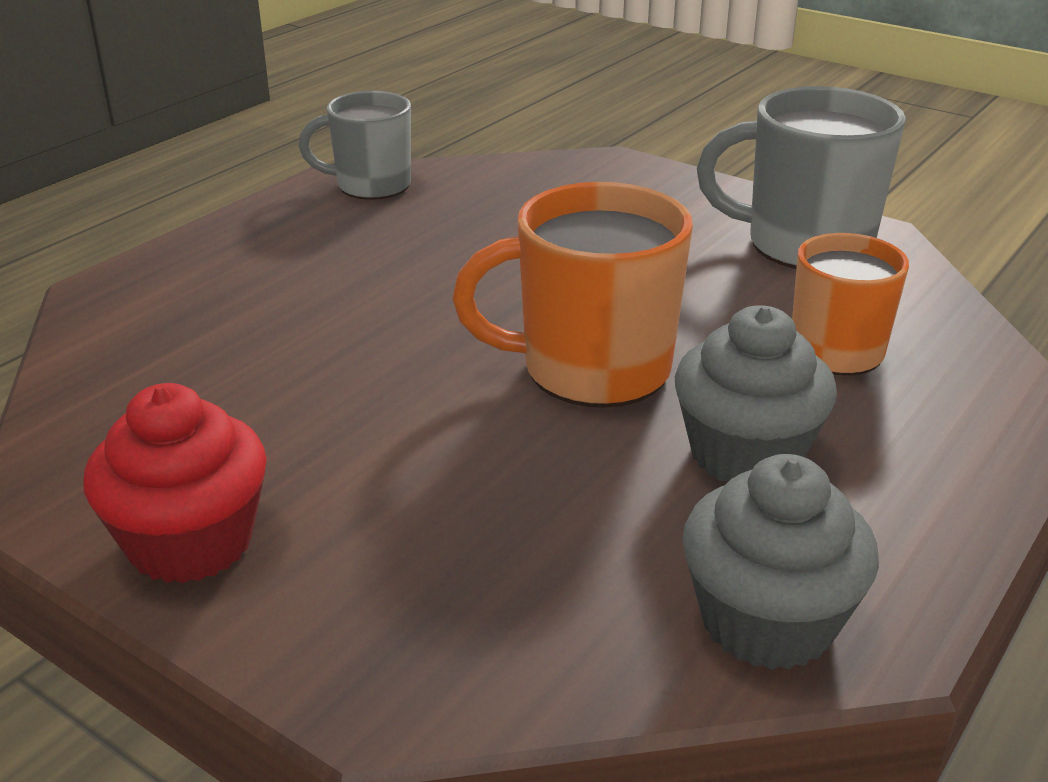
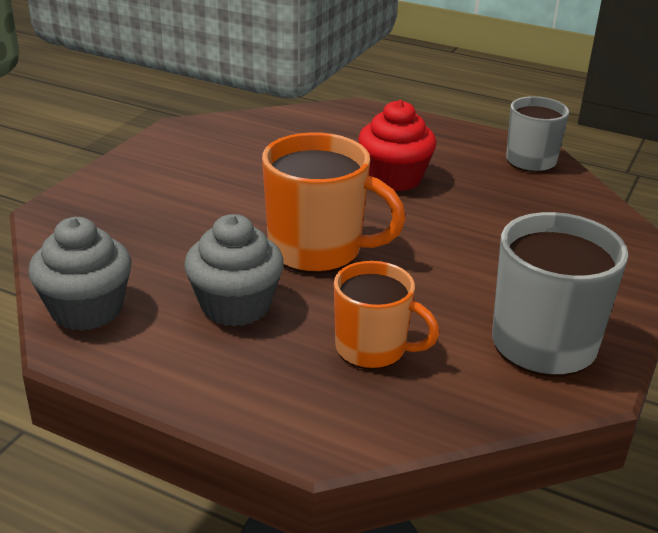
camera: 80 degrees right, 0 degrees up
red cupcake [83,383,267,584] -> red cupcake moved to [358,100,437,191]
orange mug [453,182,693,408] -> orange mug turned 120 degrees clockwise [262,132,406,274]

